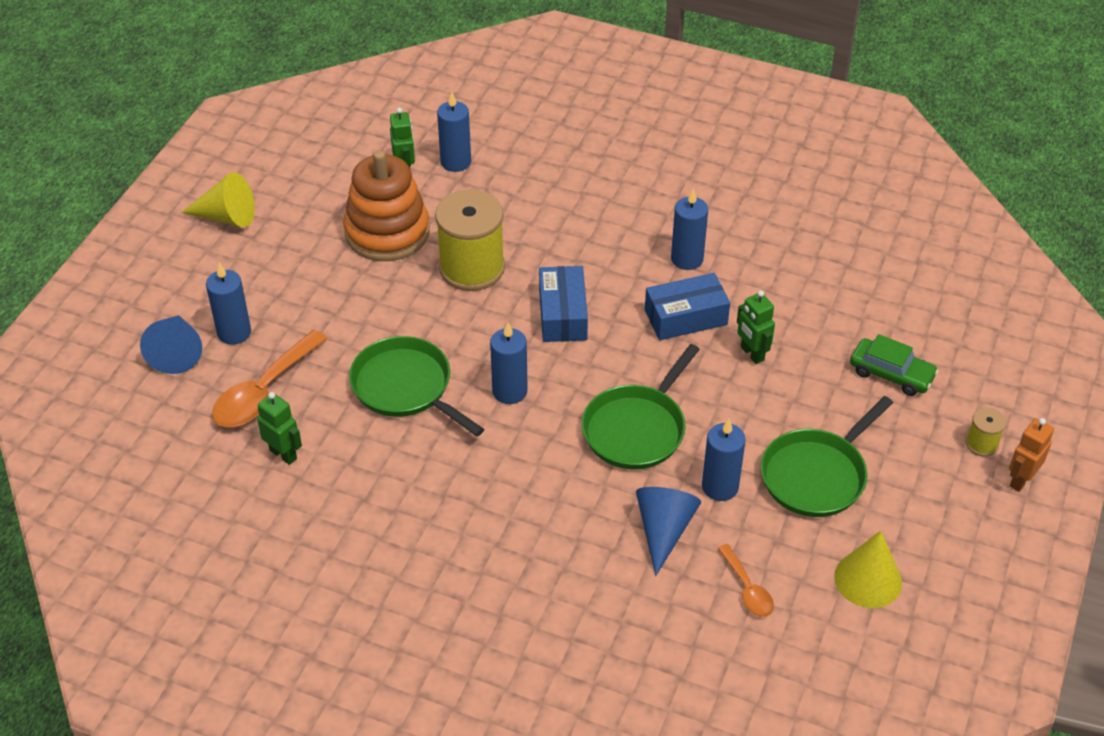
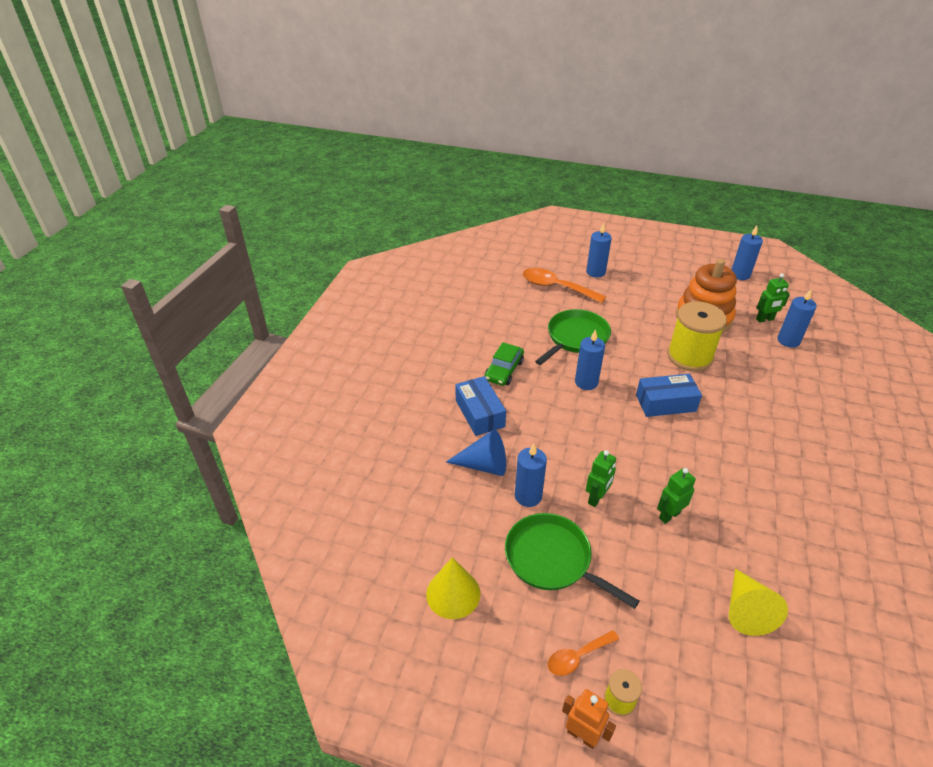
camera: 85 degrees right, 5 degrees down
blue cone [140,315,202,374] -> none
yellow cone [181,172,255,228] -> yellow cone moved to [729,569,788,636]
green robot [257,392,302,465] -> green robot moved to [586,450,616,507]
green pan [582,344,700,469] -> none
blue box [645,273,730,340] -> blue box moved to [455,376,506,436]
blue candle [671,188,708,270] -> blue candle moved to [731,226,763,280]
orange spoon [717,544,774,617] -> orange spoon moved to [548,630,619,676]
green car [850,334,938,396] -> green car moved to [485,342,524,386]

